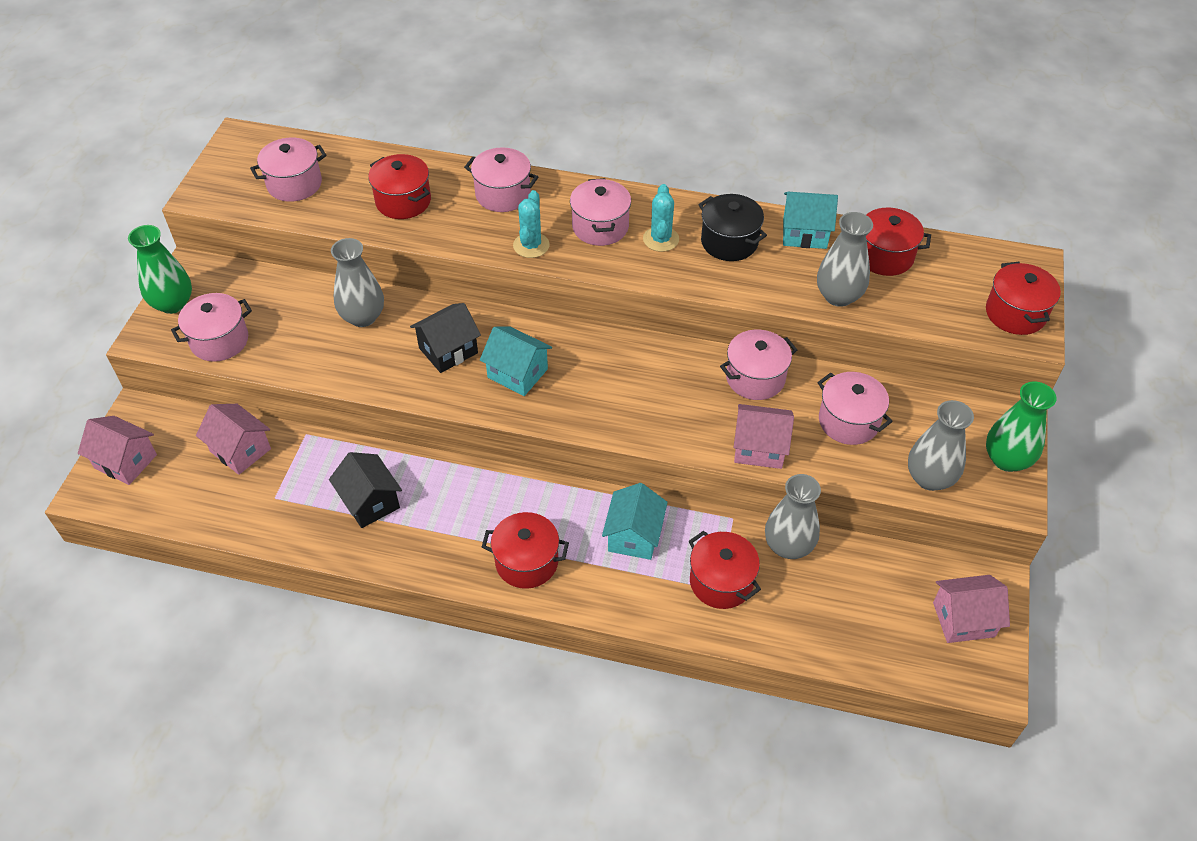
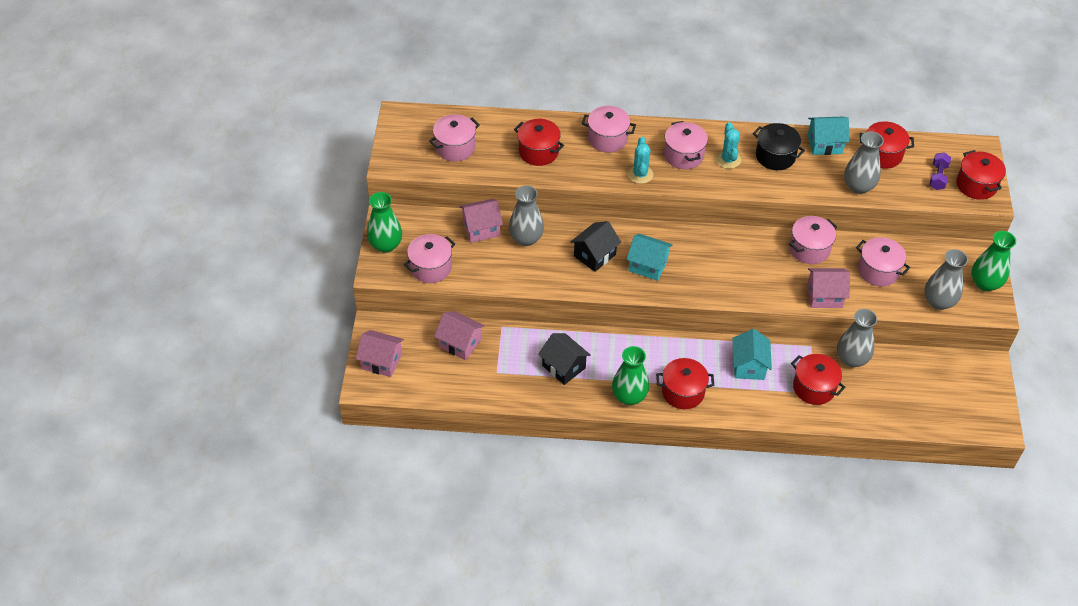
camera: 10 degrees left, 0 degrees up
pink house [933,575,1010,643] -> pink house moved to [459,199,503,243]
none -> green vase [612,346,649,405]
none -> purple dumbbell [929,152,951,190]

